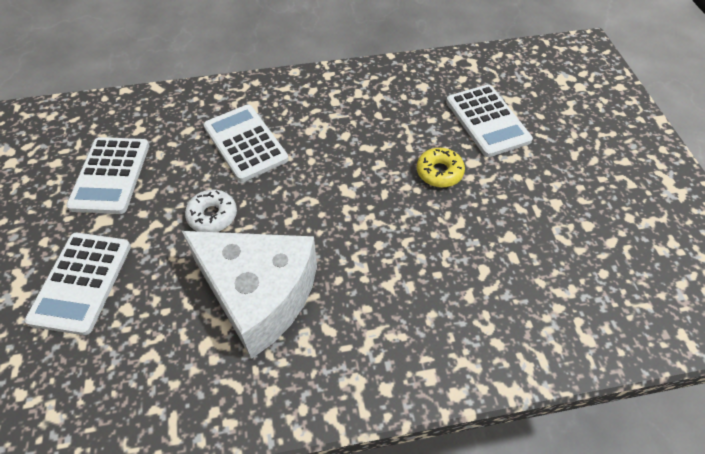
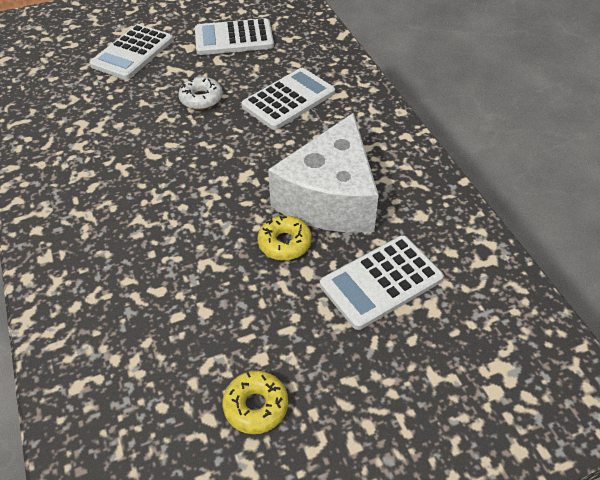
camera: 80 degrees right, 5 degrees down
white calculator [25,233,131,335] -> white calculator turned 60 degrees counterclockwise [90,24,173,80]
white cheese [182,231,317,359] -> white cheese moved to [268,113,379,233]
none -> yellow donut [222,371,288,434]

